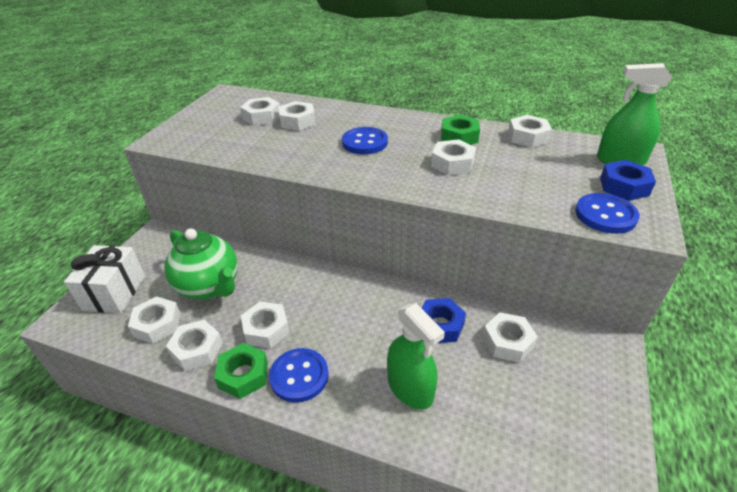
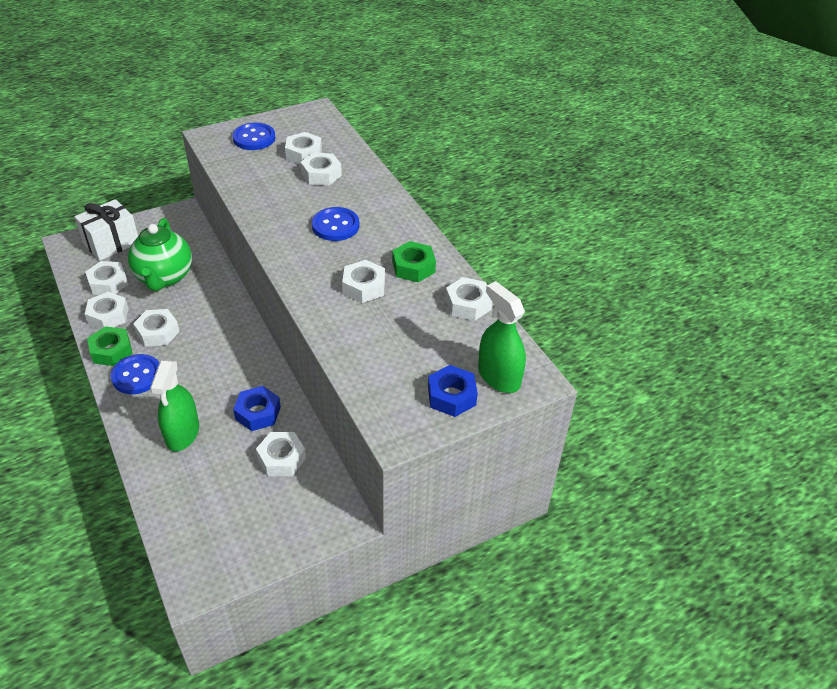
camera: 40 degrees right, 5 degrees up
blue button [575,193,640,234] -> blue button moved to [232,123,276,150]

